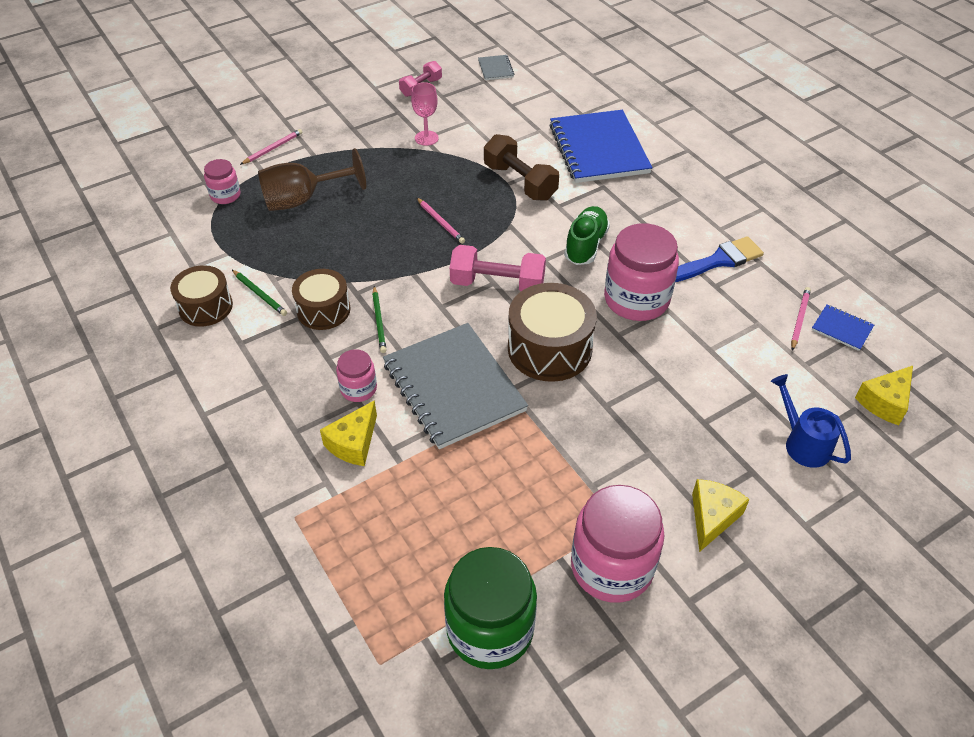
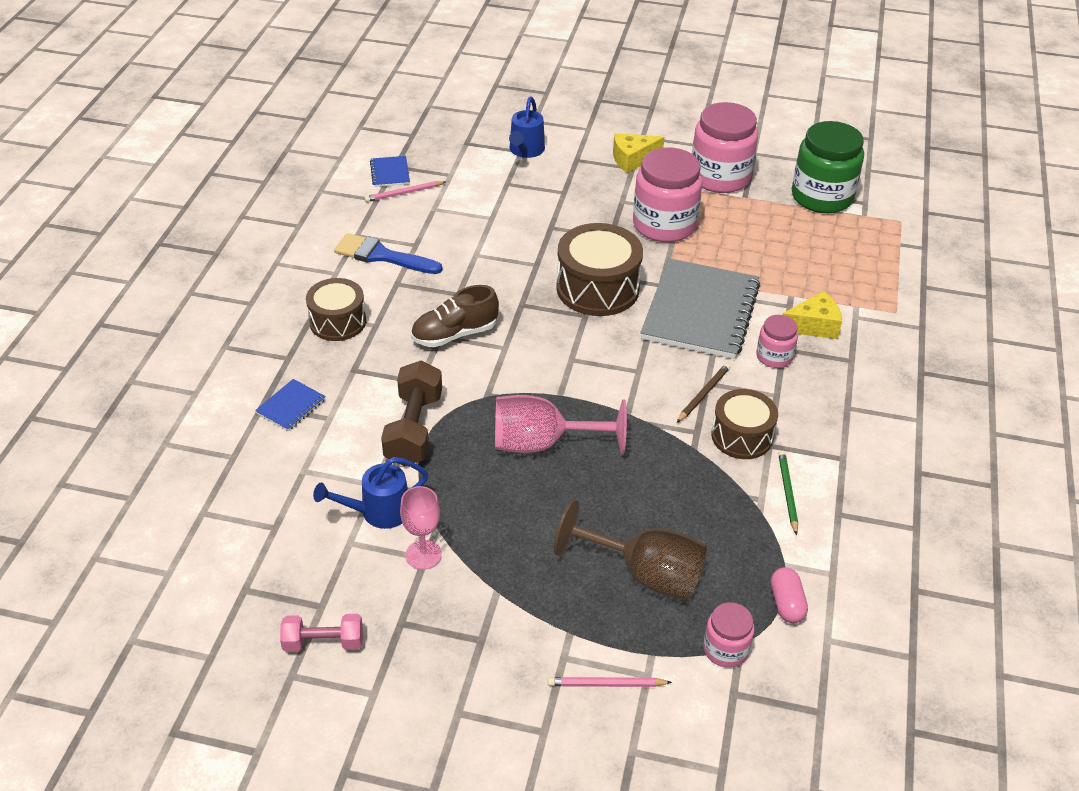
camera: 135 degrees left, 5 degrees down
brown drum [170,265,233,327] -> brown drum moved to [306,278,366,341]
green pencil [372,286,386,353] -> brown pencil [677,363,730,423]
pink pencil [417,198,465,244] -> pink goblet [495,395,627,454]
pink dumbbell [450,245,546,291] -> none
grey notebook [478,55,514,80] -> none
blue notebook [549,110,652,183] -> blue notebook [255,379,326,431], size x0.42
green shoe [564,206,610,265] -> brown shoe [411,285,499,347]
pink jar [604,223,679,321] -> pink jar moved to [633,147,703,242]
yellow cheese [855,366,913,425] -> none
none -> blue watering can [313,457,428,529]
none -> pink capsule [771,567,808,623]

